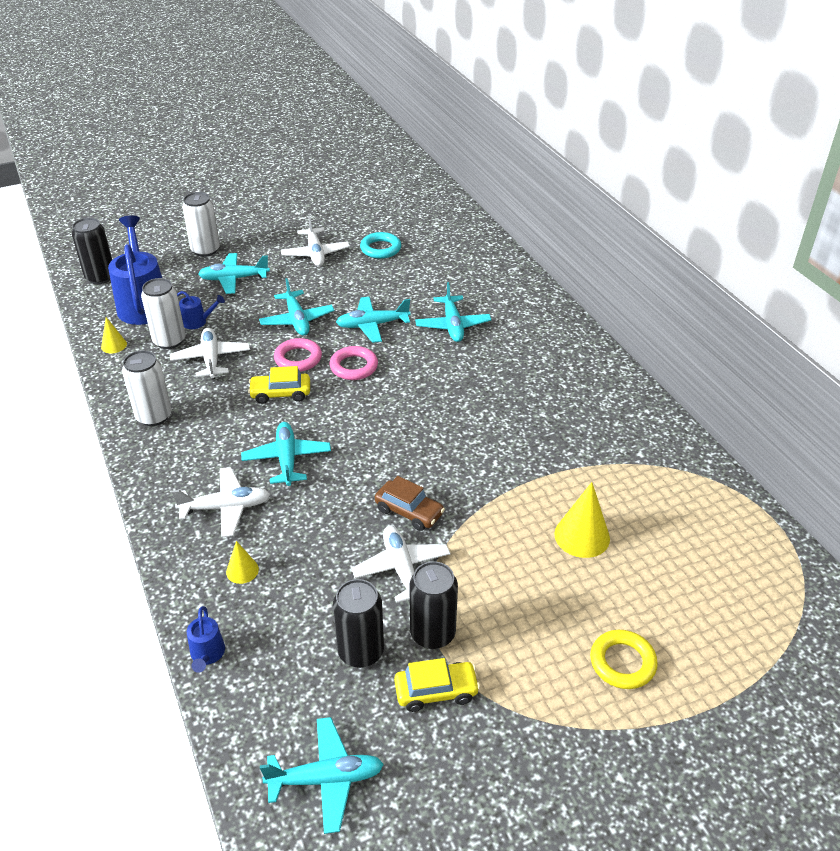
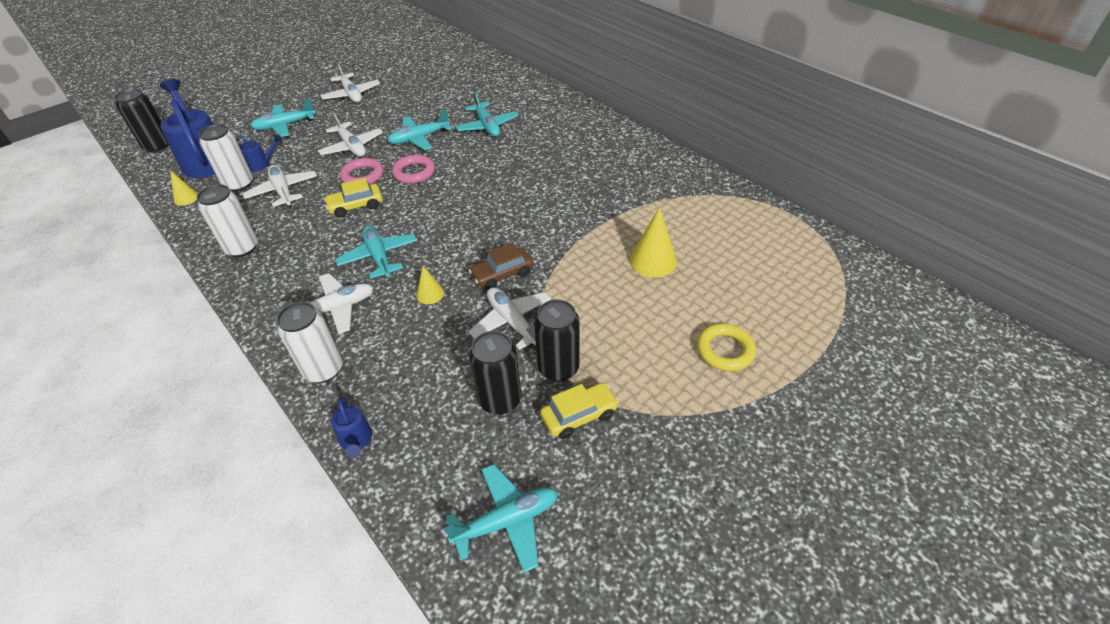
camera: 15 degrees left, 5 degrees up
white can [182,192,220,257] -> white can moved to [277,302,343,383]
yellow cone [226,541,259,584] -> yellow cone moved to [416,266,444,304]
turquoise plane [259,278,334,336] -> white plane [318,112,383,157]
turquoise ring [360,232,401,259] -> none
brown car [375,476,445,531] -> brown car turned 135 degrees clockwise [468,242,533,290]

